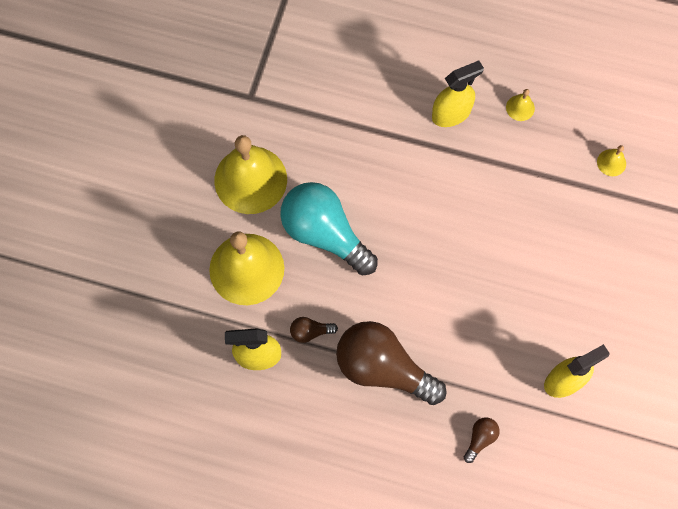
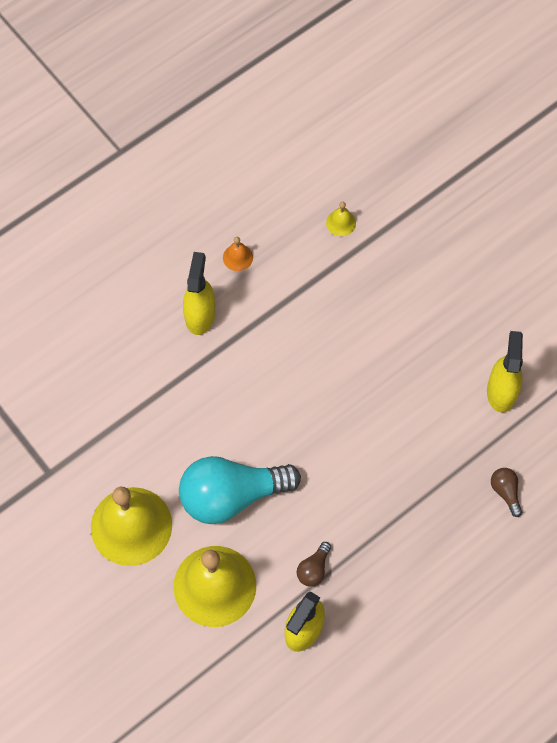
camera: 55 degrees left, 5 degrees down
brown light bulb [336,321,447,405] -> none
yellow bell [506,89,535,121] -> orange bell [223,237,253,271]

